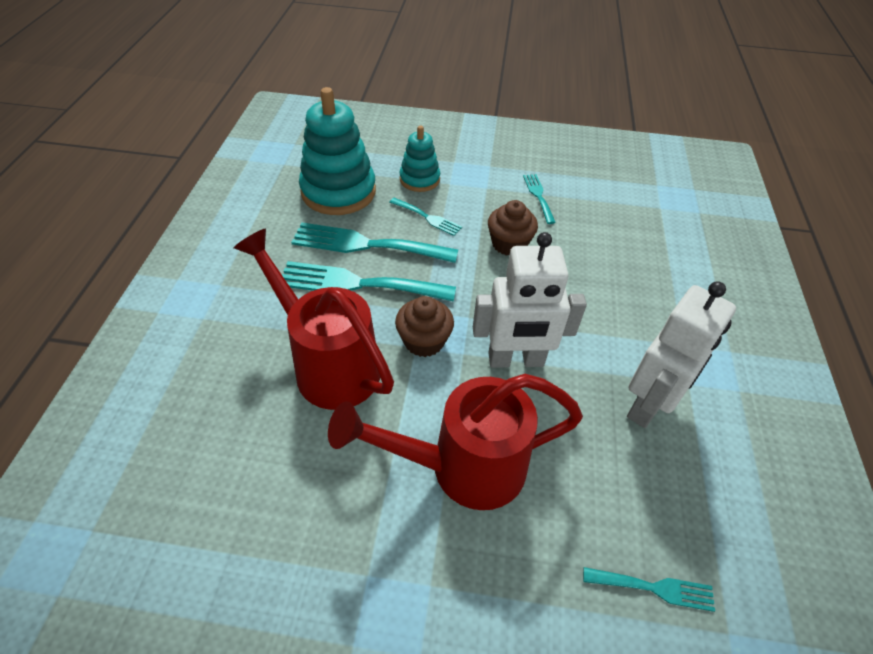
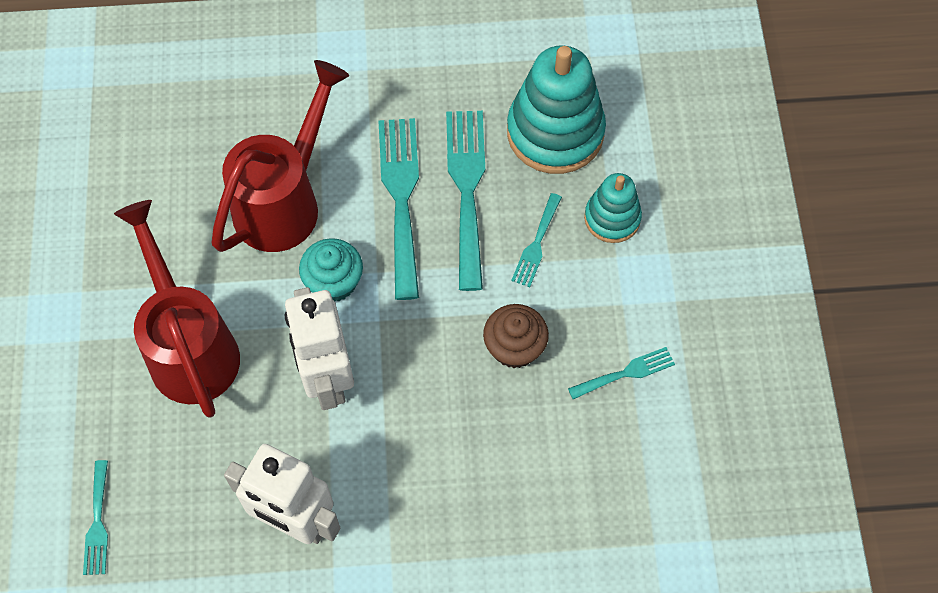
camera: 80 degrees right, 15 degrees up
brown cupcake [395,296,454,357] -> turquoise cupcake [299,238,363,301]

